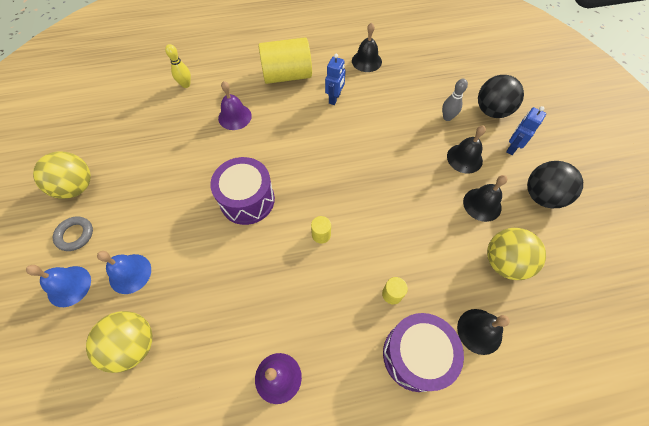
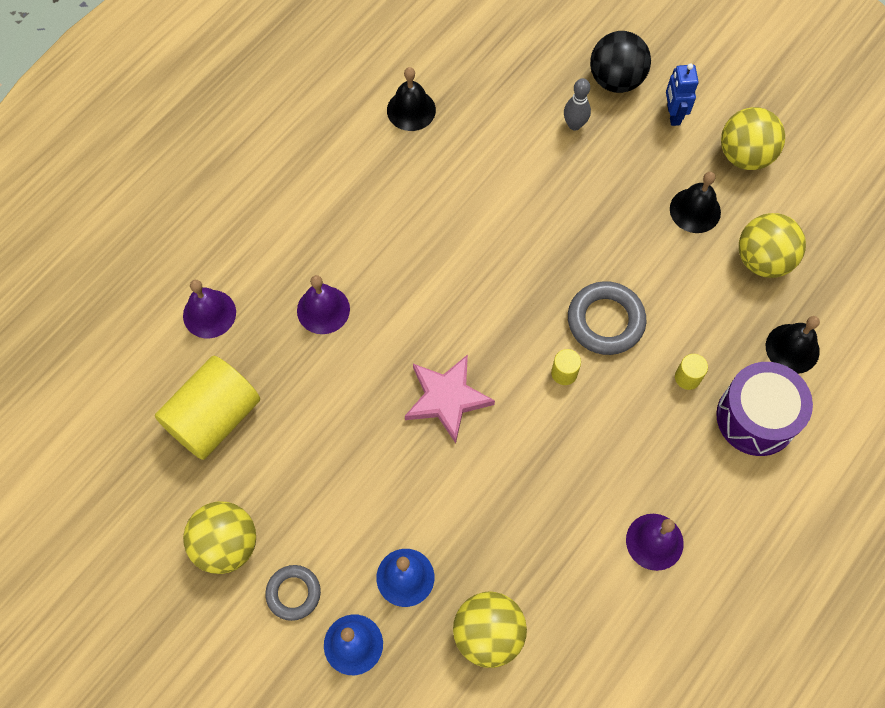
camera: 40 degrees left, 5 degrees up
yellow bowling pin [165,44,191,88] -> purple bell [183,280,236,338]
purple drum [210,157,275,225] -> pink star [405,354,495,443]
yellow cylinder [258,37,312,84] -> yellow cylinder moved to [155,356,260,460]
blue robot [325,54,346,105] -> none
black bell [447,126,486,174] -> none
black ball [527,161,583,208] -> yellow ball [721,107,785,170]
none -> grey ring [568,281,646,355]

